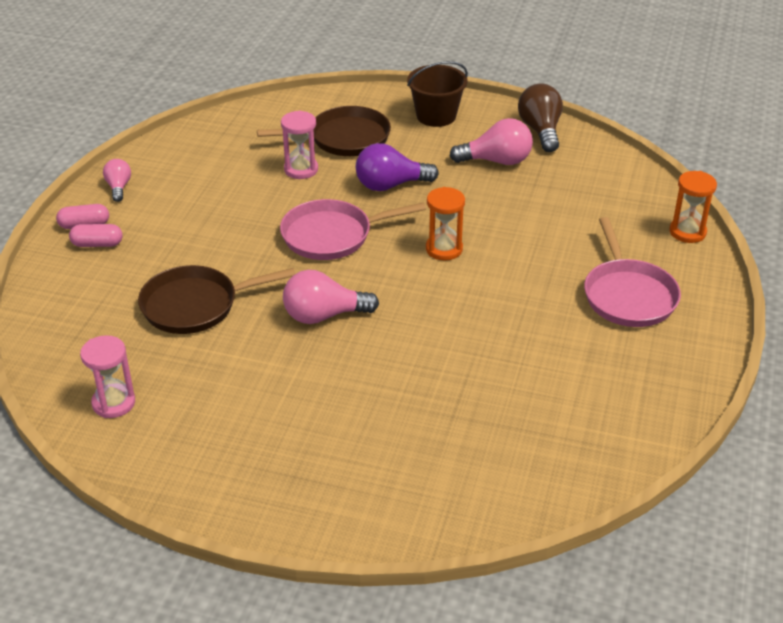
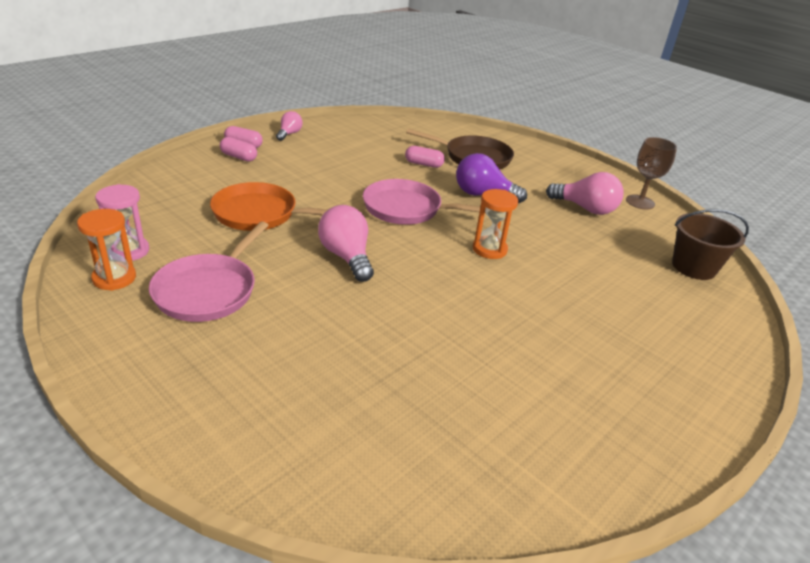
camera: 25 degrees right, 5 degrees down
brown pan [138,265,295,334] -> orange pan [210,182,327,231]
pink hourglass [281,110,318,179] -> pink capsule [405,146,445,168]
pink light bulb [283,270,379,324] -> pink light bulb turned 45 degrees clockwise [318,205,374,282]
brown bucket [407,61,468,127] -> brown bucket moved to [672,209,749,280]
brown light bulb [518,84,563,152] -> brown goblet [626,137,677,210]
pink pan [584,217,681,327] -> pink pan moved to [149,221,269,322]
orange hourglass [670,171,717,243] -> orange hourglass moved to [77,209,136,291]

